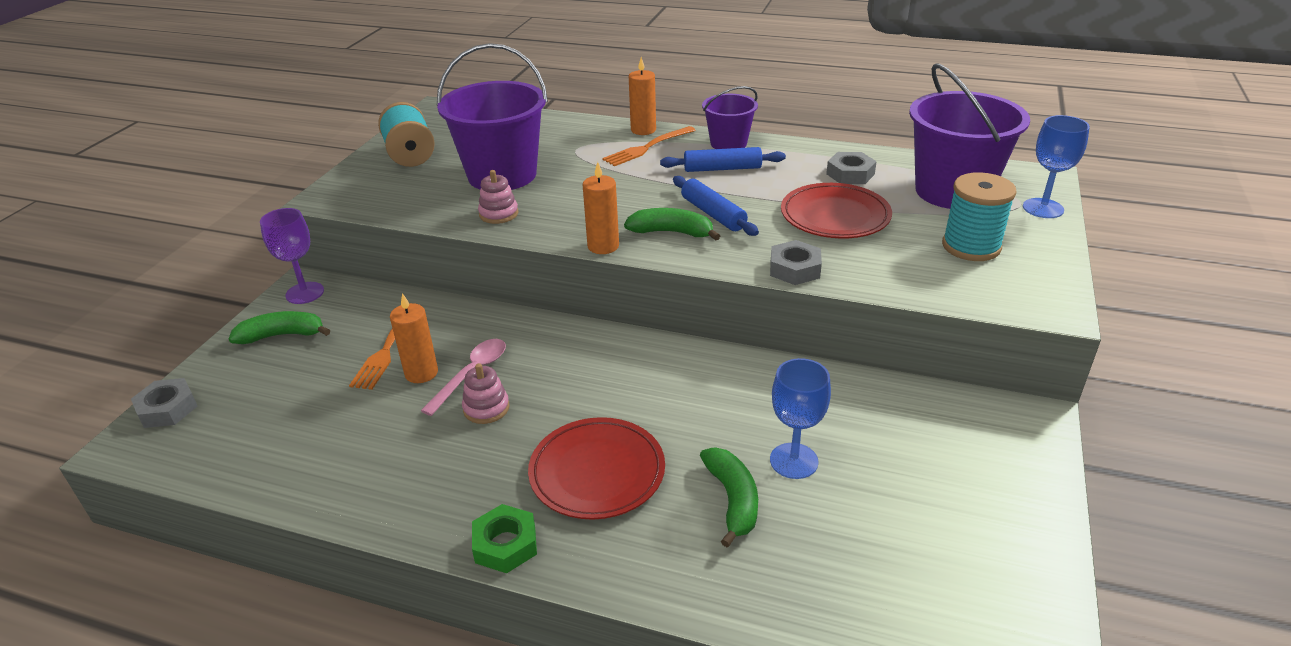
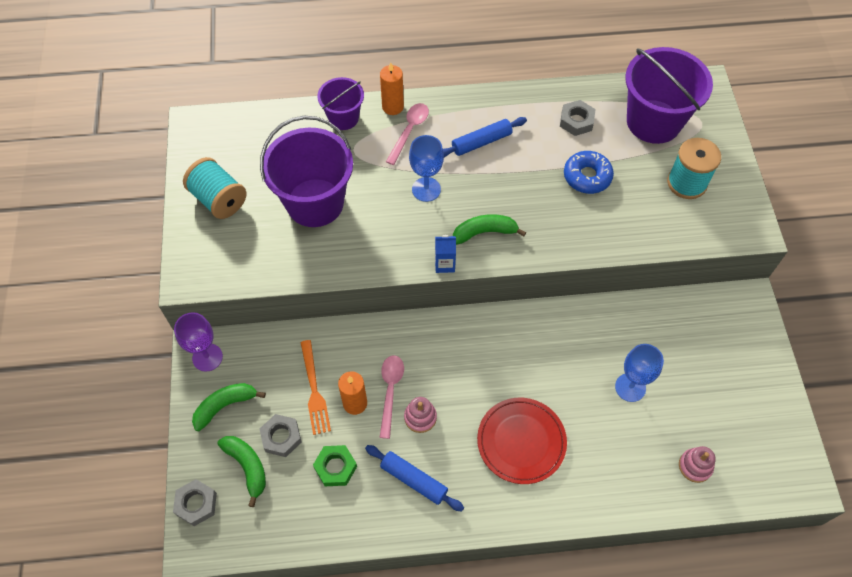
camera: 25 degrees left, 25 degrees up
green nut [472,504,537,573] -> green nut moved to [313,445,357,486]
pink stacking toy [478,170,518,224] -> pink stacking toy moved to [679,446,716,483]
orange candle [583,162,619,254] -> blue carton [435,235,456,273]
orange fork [603,126,696,166] -> pink spoon [386,103,429,165]
blue rolling pin [673,176,759,236] -> blue rolling pin moved to [365,445,464,512]
green banana [700,448,758,547] -> green banana moved to [217,436,266,507]
purple bucket [702,86,758,149] -> purple bucket moved to [318,77,364,130]
grey nut [770,240,822,285] -> grey nut moved to [260,414,302,457]
red plate [781,183,892,238] -> blue donut [564,151,614,194]
blue goblet [1023,115,1090,218] -> blue goblet moved to [409,135,444,202]

